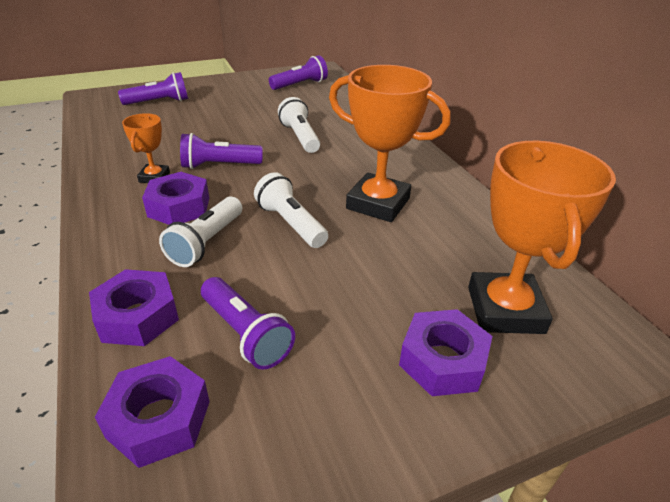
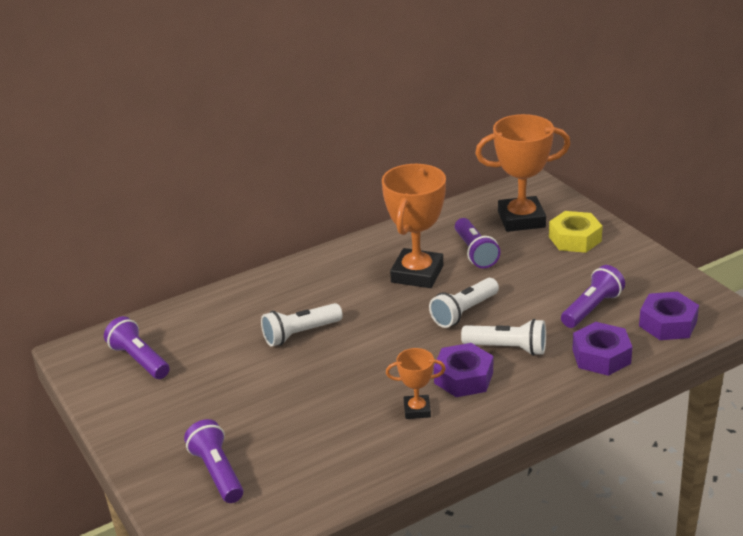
camera: 95 degrees left, 5 degrees down
purple flashlight [180,133,263,169] -> purple flashlight moved to [455,218,500,268]
purple nut [399,309,492,396] -> yellow nut [549,211,603,253]

